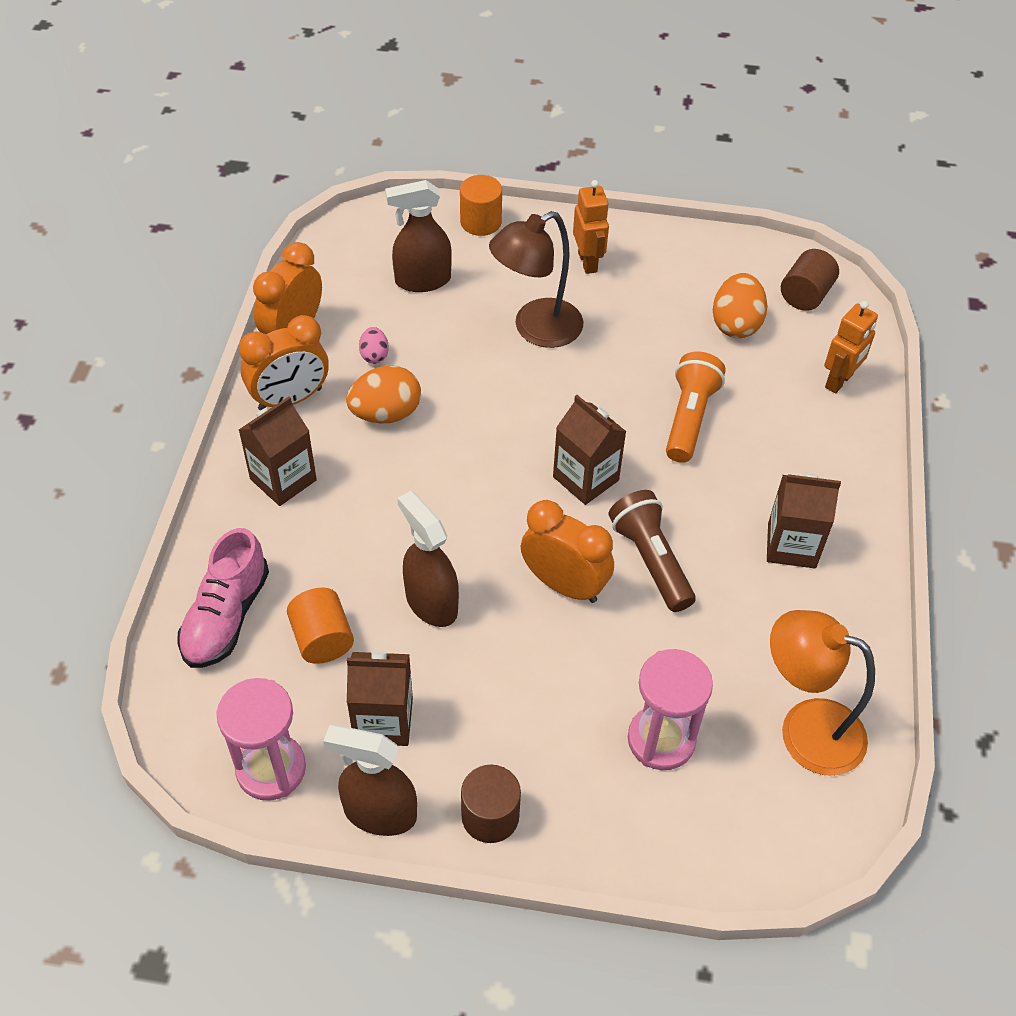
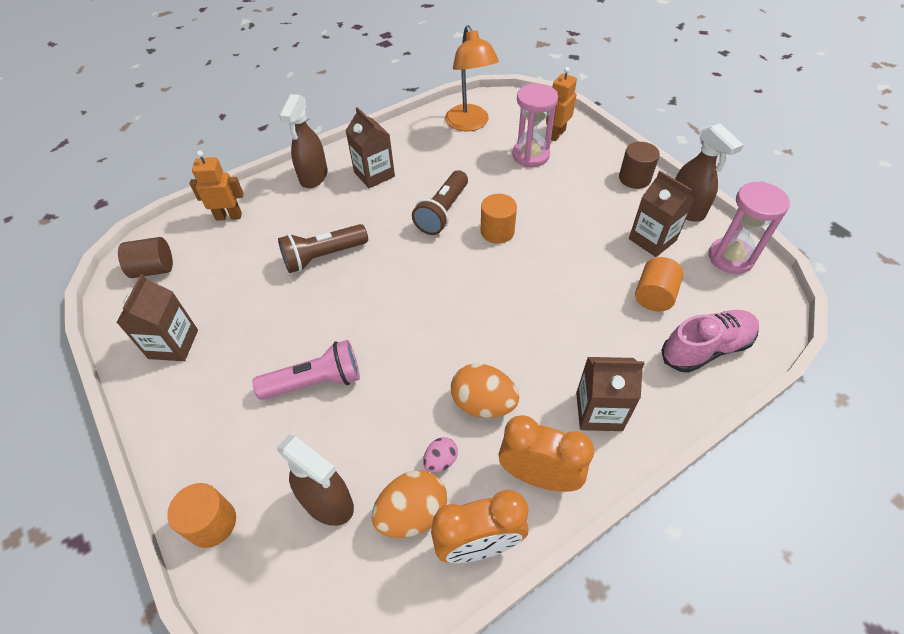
camera: 130 degrees left, 0 degrees up
brown spray bottle [397,491,459,627] -> brown spray bottle moved to [279,94,328,188]
brown lamp [489,211,583,348] -> pink flashlight [252,340,360,400]
orange clock [521,500,614,603] -> orange cylinder [481,194,517,244]
brown carton [553,395,627,505] -> brown carton moved to [116,274,198,361]
orange robot [573,180,609,274] -> orange robot moved to [546,67,577,141]
orange flashlight [666,352,726,463] -> brown flashlight [278,224,368,273]
orange egg [713,273,767,338] -> orange egg moved to [371,470,447,538]

